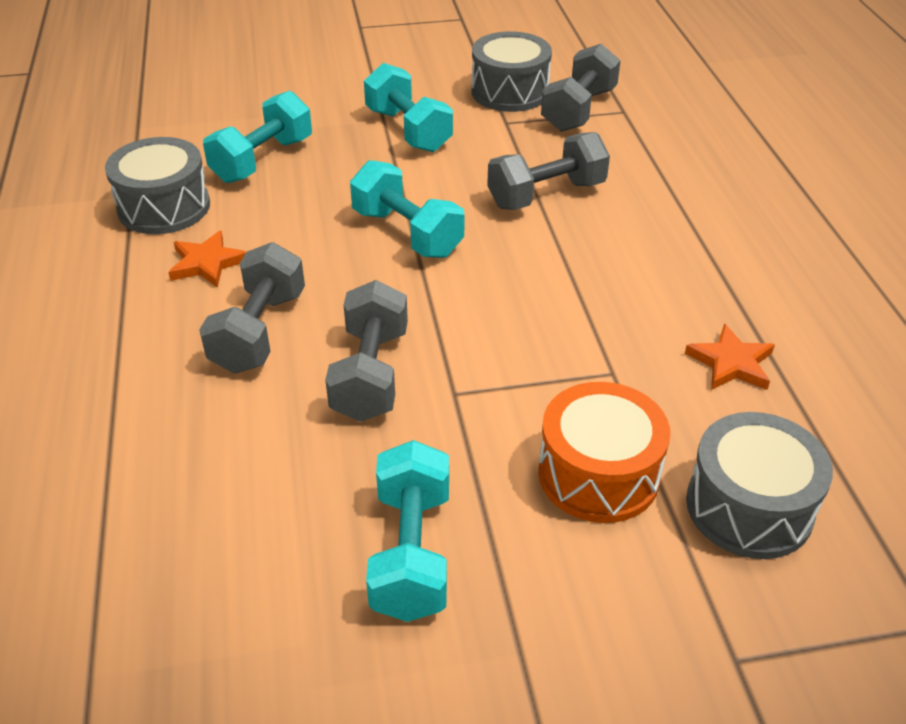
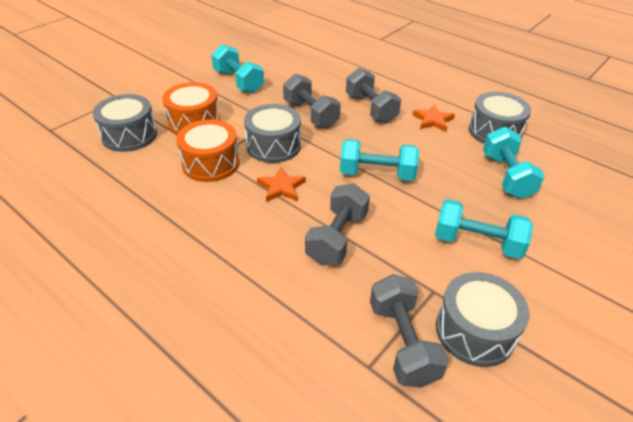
camera: 140 degrees right, 0 degrees up
orange star [685,324,775,390] -> orange star moved to [257,167,306,202]
none -> orange drum [176,120,240,182]
none -> grey drum [244,104,301,163]

